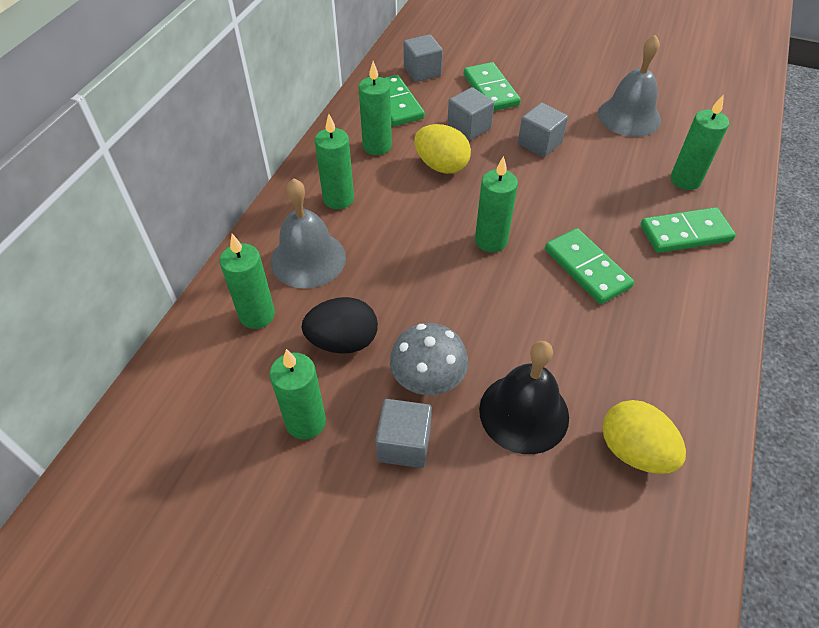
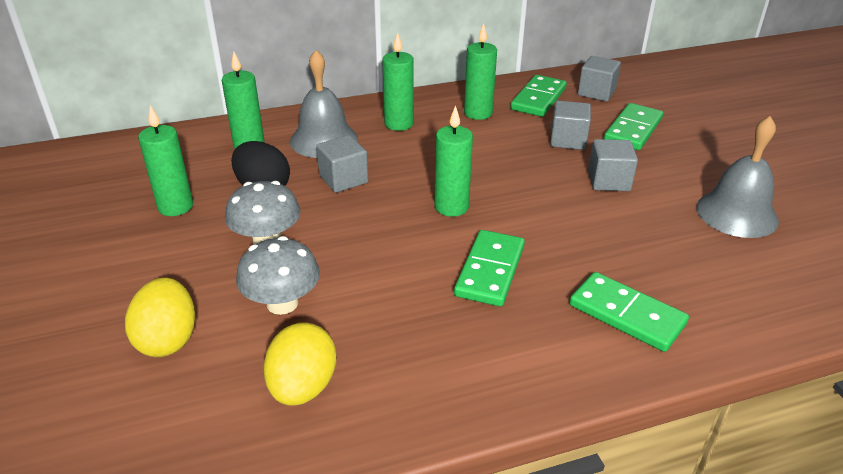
camera: 50 degrees right, 15 degrees down
grey cube [376,399,432,468] -> grey cube moved to [316,135,368,193]
yellow egg [414,124,471,174] -> yellow egg moved to [125,277,195,357]
black bell [479,341,569,454] -> grey mushroom [236,236,320,315]
green candle [671,94,729,190] -> none

